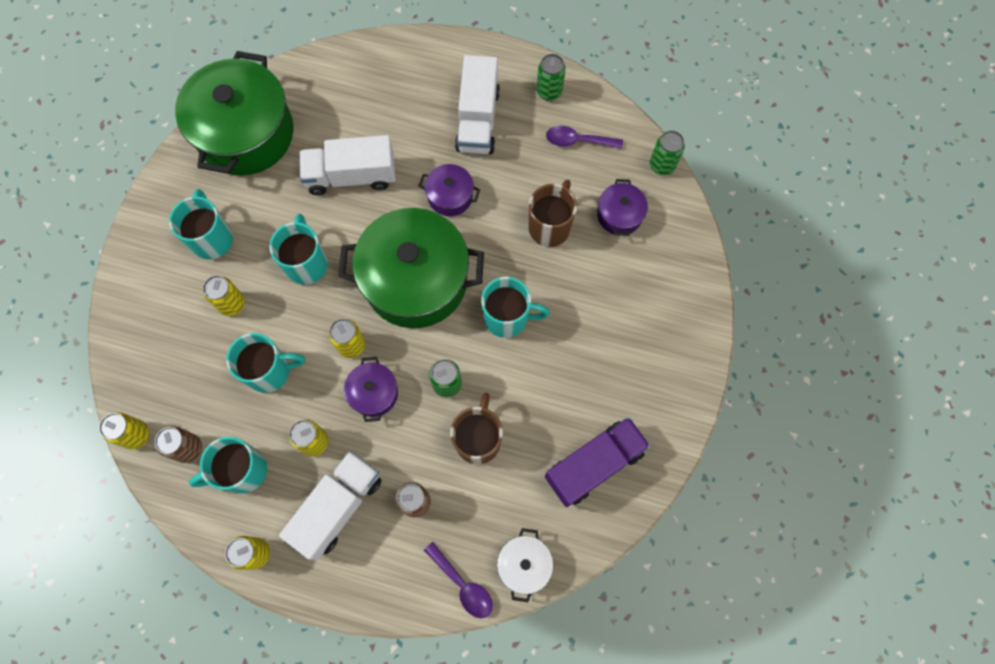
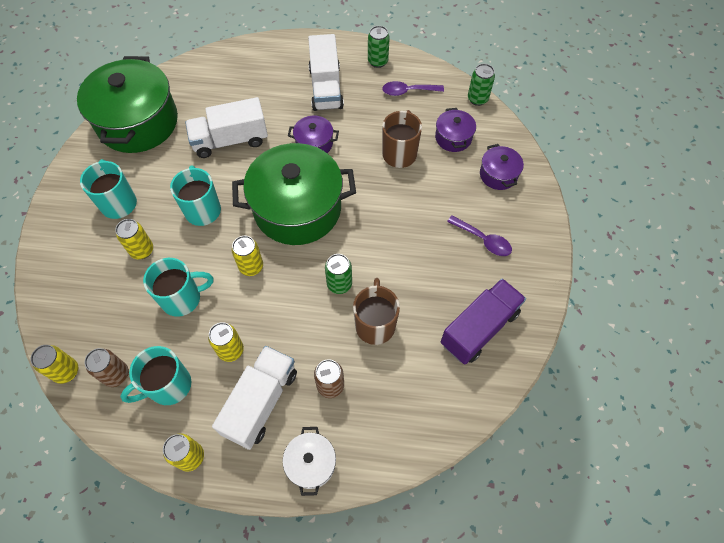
camera: 10 degrees left, 10 degrees down
purple pot [344,357,398,422] -> purple pot moved to [480,144,524,190]
purple spoon [424,542,493,618] -> purple spoon moved to [447,215,512,256]
turquoise mug [481,277,550,338] -> none
white pot [497,528,553,602] -> white pot moved to [283,427,336,496]

